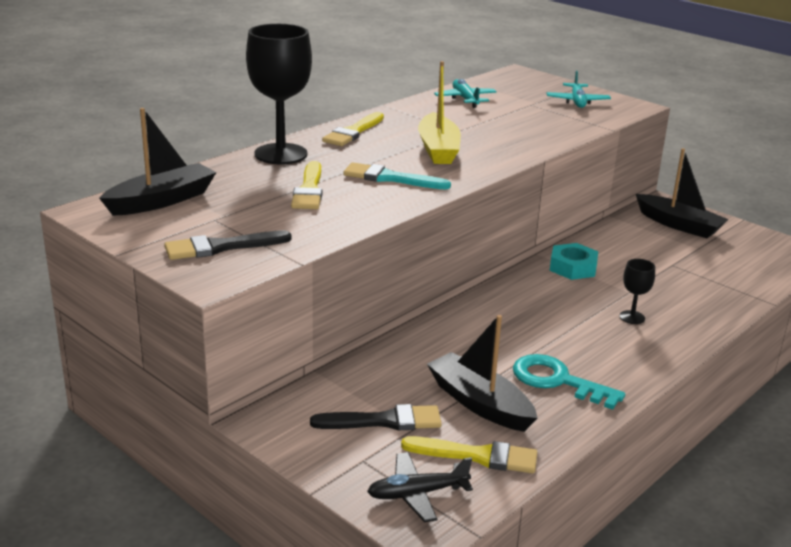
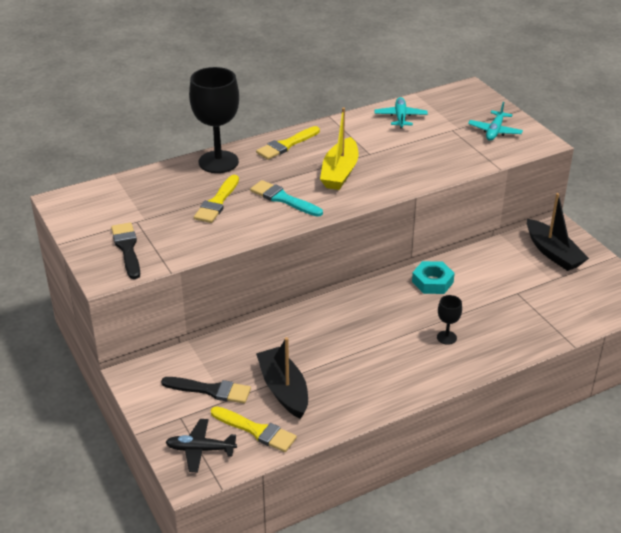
camera: 20 degrees right, 10 degrees up
black boat [99,108,217,216] -> none
black brush [164,230,292,260] -> black brush turned 75 degrees clockwise [111,222,140,279]
turquoise key [513,354,625,410] -> none

